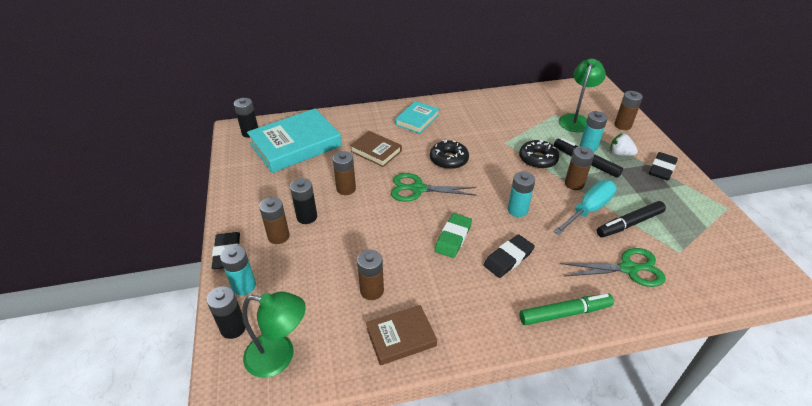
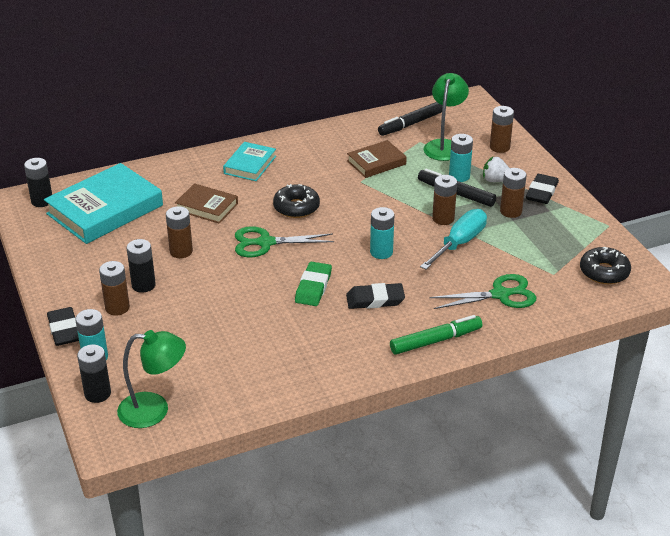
camera: 10 degrees left, 5 degrees down
brown battery [357,250,384,300] -> brown battery moved to [500,168,526,218]
brown book [366,305,437,365] -> brown book moved to [347,140,407,178]
black eraser [483,234,535,278] -> black eraser turned 45 degrees clockwise [346,283,405,309]
black donut [519,140,559,169] -> black donut moved to [580,247,631,284]
black marker [597,201,666,238] -> black marker moved to [378,102,443,136]

